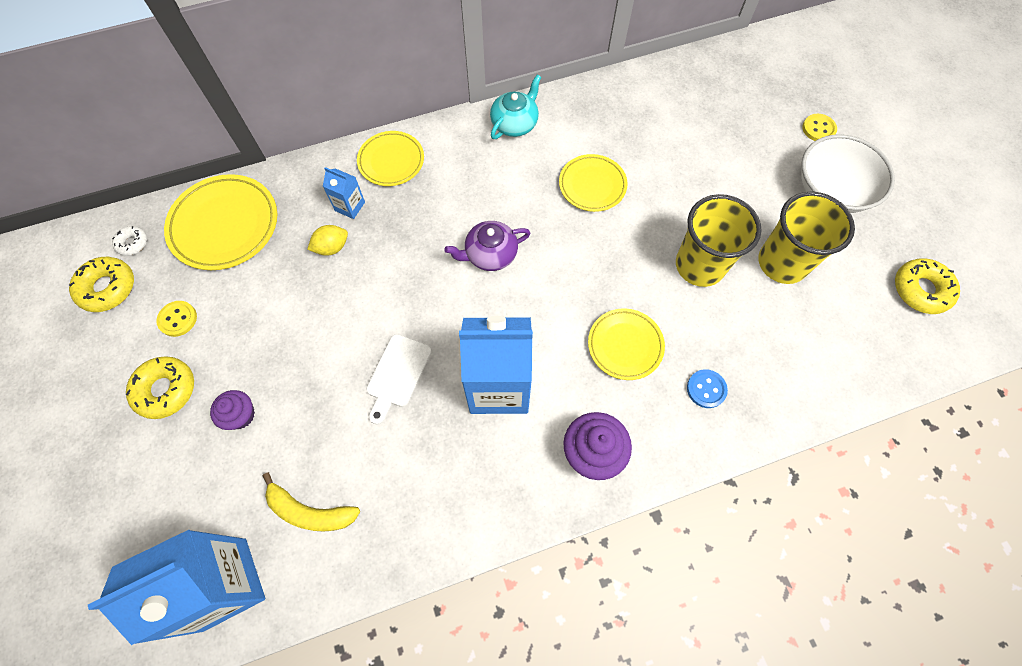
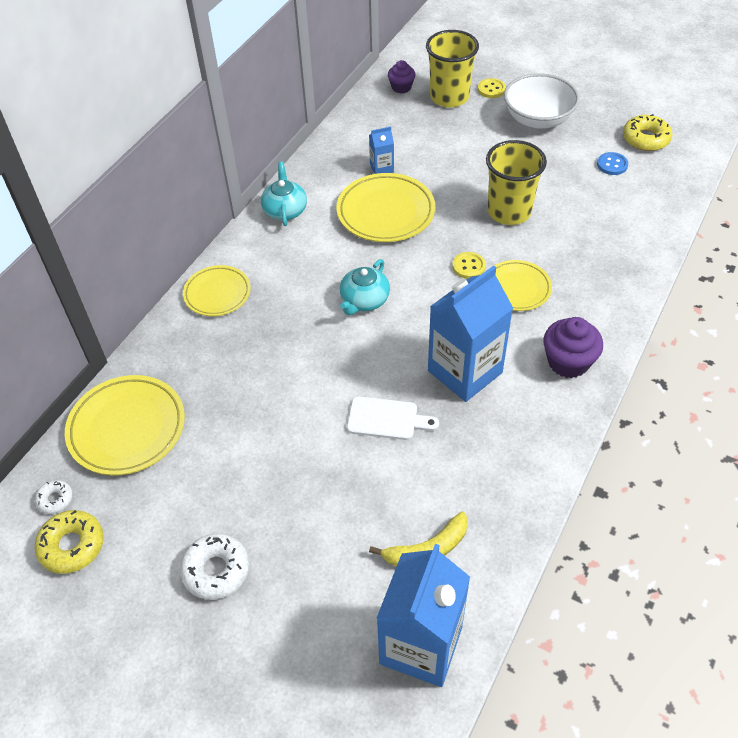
camera: 40 degrees left, 15 degrees down
yellow donut [126,356,194,419] -> white donut [180,534,249,600]
yellow button [156,301,197,337] -> yellow button moved to [452,252,486,279]
purple cupcake [210,390,255,430] -> purple cupcake moved to [388,60,416,94]
yellow lemon [307,225,348,256] -> none
blue carton [323,167,365,219] -> blue carton moved to [369,127,394,174]
white cutting board [366,334,431,425] -> white cutting board turned 60 degrees counterclockwise [347,396,439,440]
purple teapot [444,221,531,271] -> turquoise teapot [340,259,390,315]
yellow plate [559,154,627,212] -> yellow plate [336,173,435,242], size x1.57
blue button [687,369,728,408] -> blue button moved to [597,152,628,175]
yellow cup [758,192,855,284] -> yellow cup moved to [426,30,479,108]

